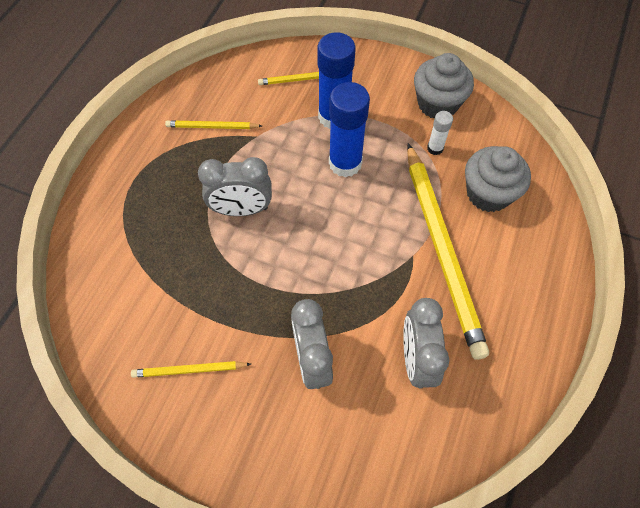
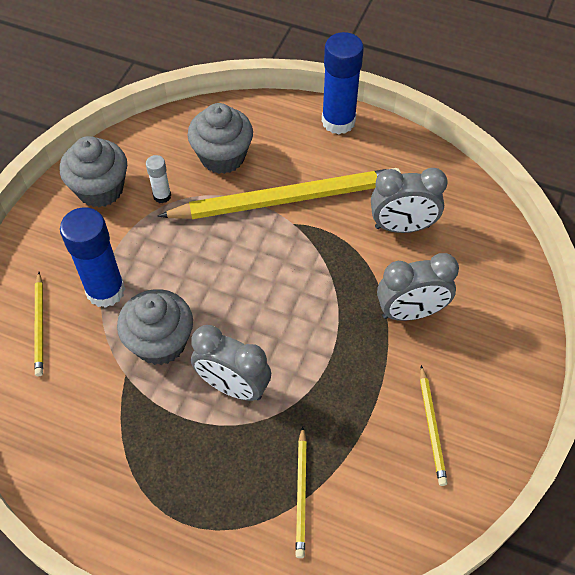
camera: 90 degrees left, 5 degrees down
yellow pencil [165,120,262,129] -> yellow pencil moved to [295,426,307,558]
grey clock [198,157,272,216] -> grey clock turned 120 degrees clockwise [191,325,271,401]
blue glue stick [329,82,370,178] -> blue glue stick moved to [322,32,364,134]
none -> grey cupcake [117,289,193,365]

